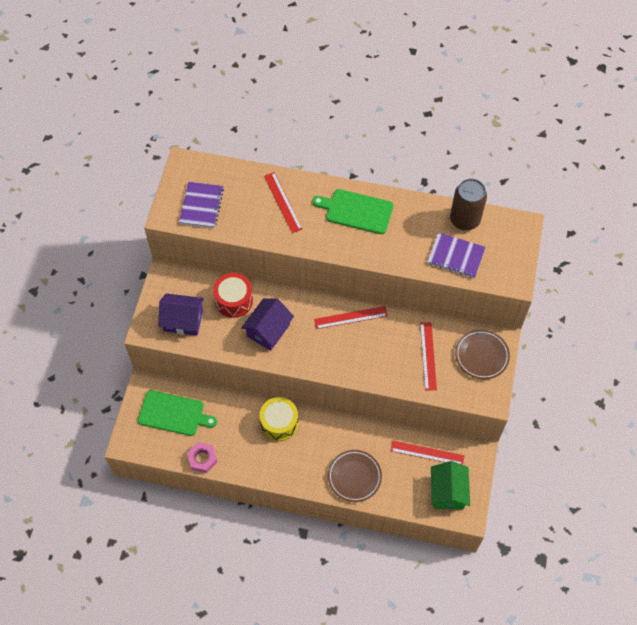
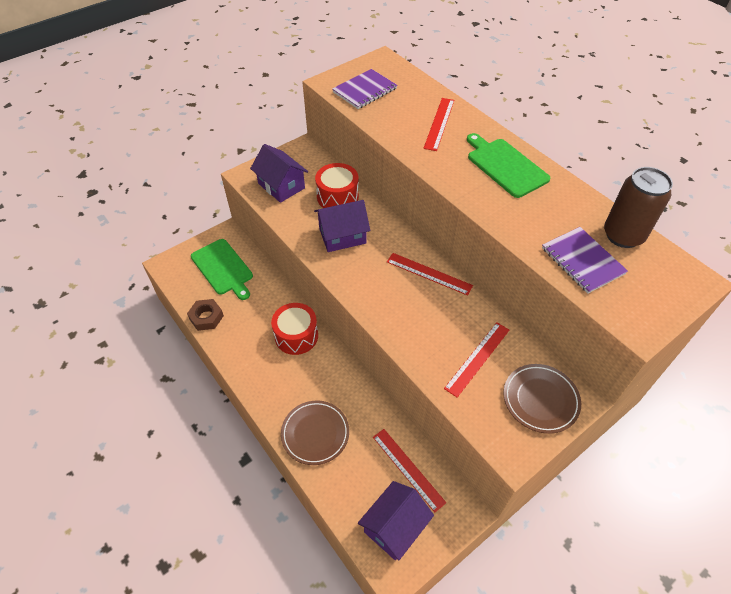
camera: 40 degrees right, 10 degrees down
pink nut [187,442,217,473] -> brown nut [187,299,224,331]
yellow drum [260,397,298,441] -> red drum [271,303,318,355]
green house [431,461,470,509] -> purple house [358,481,434,560]

